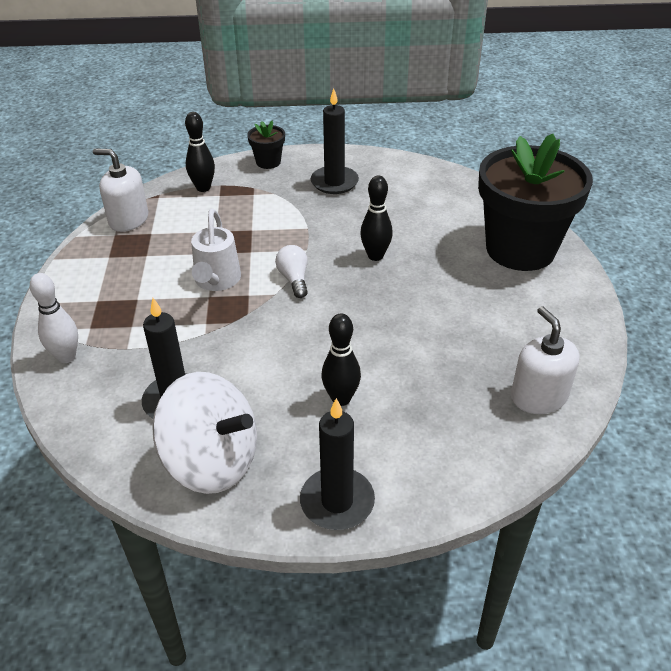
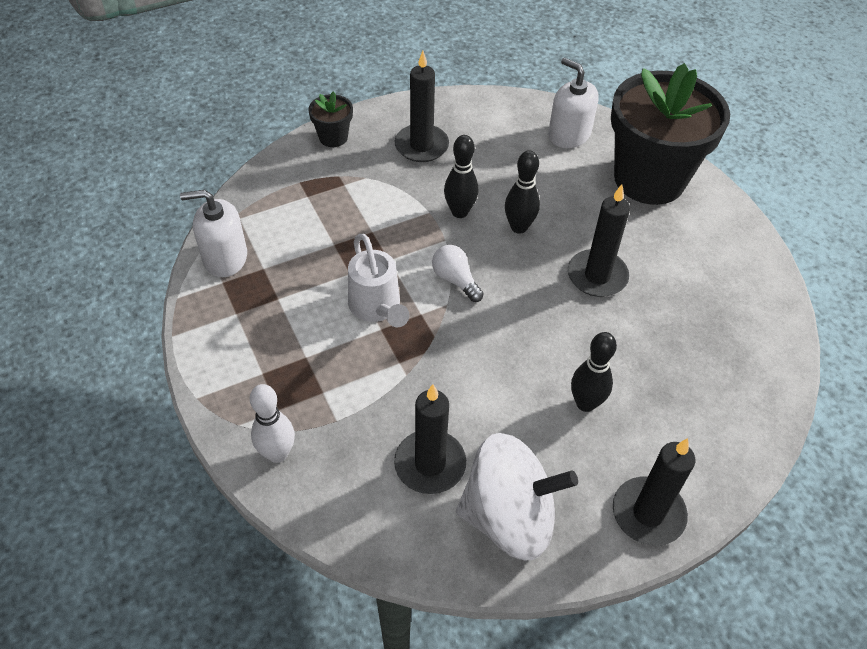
camera: 25 degrees left, 10 degrees up
black bowling pin [185,112,215,192] -> black bowling pin moved to [444,135,478,218]
white soap dispenser [511,306,580,414] -> white soap dispenser moved to [548,58,599,148]
none -> black candle [568,184,630,297]

